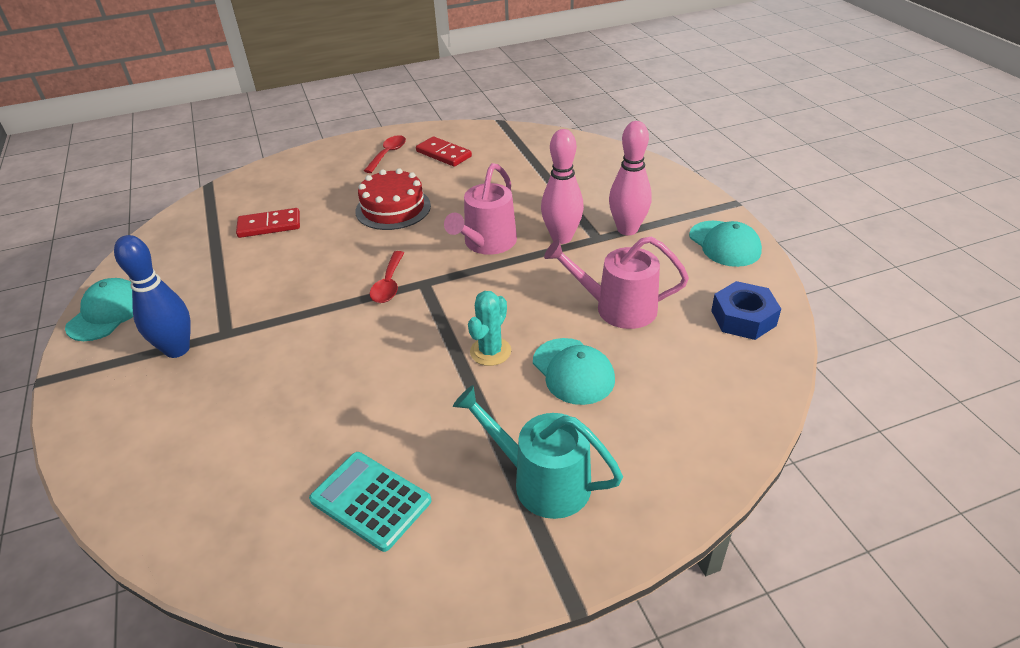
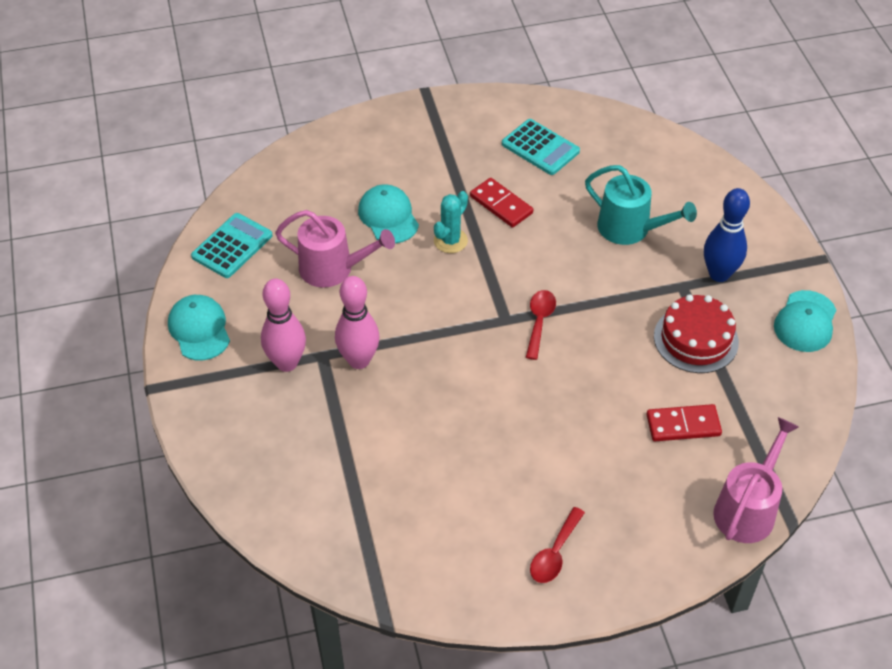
camera: 175 degrees left, 10 degrees up
red cake [355,168,431,230] -> red cake moved to [654,294,739,373]
red domino [416,136,472,167] -> red domino moved to [470,178,533,228]
pink watering can [444,163,517,255] -> pink watering can moved to [713,417,799,543]
turquoise watering can [453,385,623,519] -> turquoise watering can moved to [585,165,697,245]
blue nut [711,281,781,340] -> turquoise calculator [191,213,273,278]

